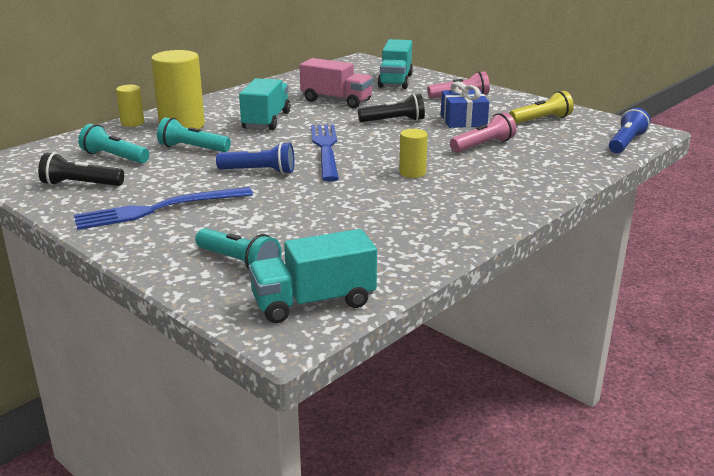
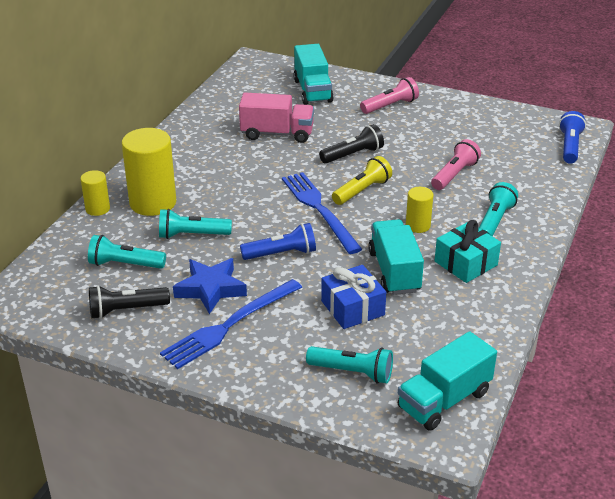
camera: 20 degrees left, 10 degrees up
turquoise truck [239,78,291,130] -> turquoise truck moved to [368,219,424,295]
blue gift [441,81,489,128] -> blue gift moved to [321,265,386,329]
yellow flashlight [509,91,574,124] -> yellow flashlight moved to [332,156,392,205]
none -> blue star [173,258,247,314]
none -> turquoise gift [435,220,501,283]
none -> turquoise flashlight [479,182,518,237]

